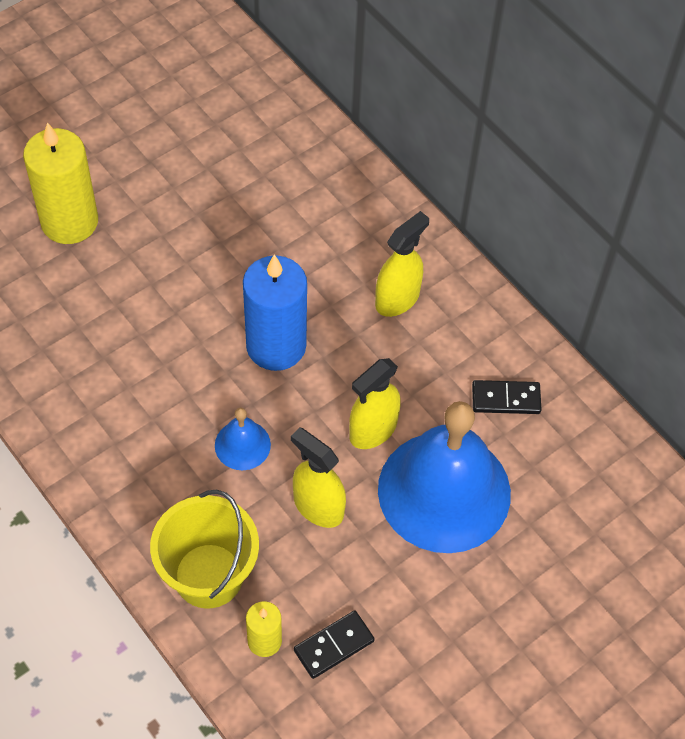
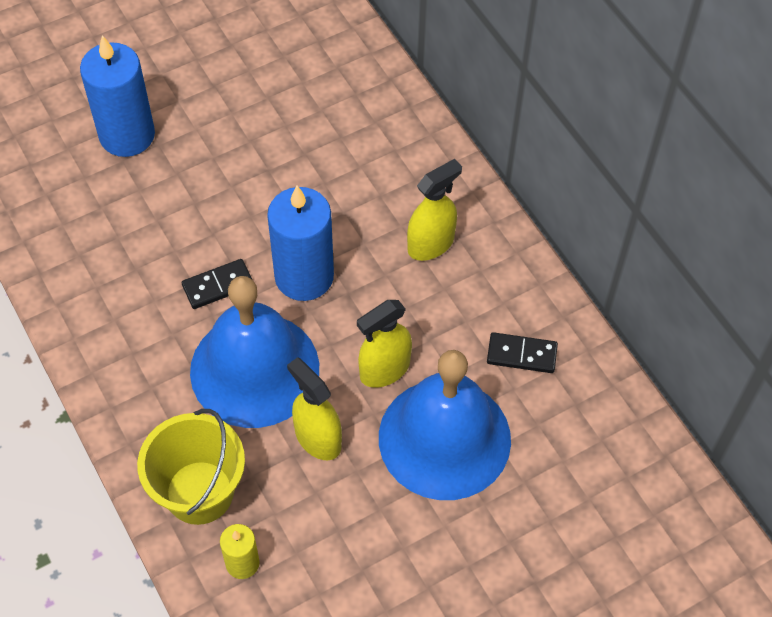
camera: 10 degrees right, 0 degrees up
yellow candle [23,122,98,244] -> blue candle [80,35,155,157]
blue bell [215,408,271,470] -> blue bell [190,276,319,428], size x2.34
black domino [294,611,375,679] -> black domino moved to [182,259,252,309]

